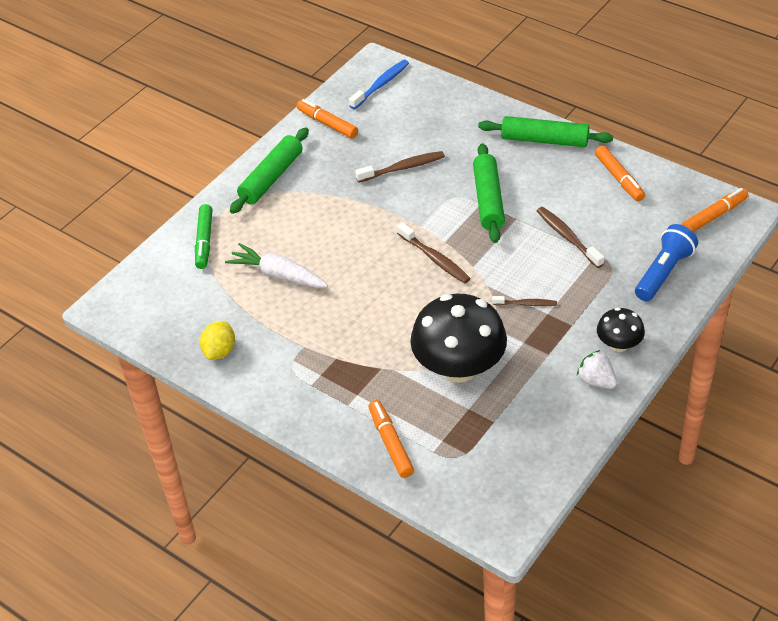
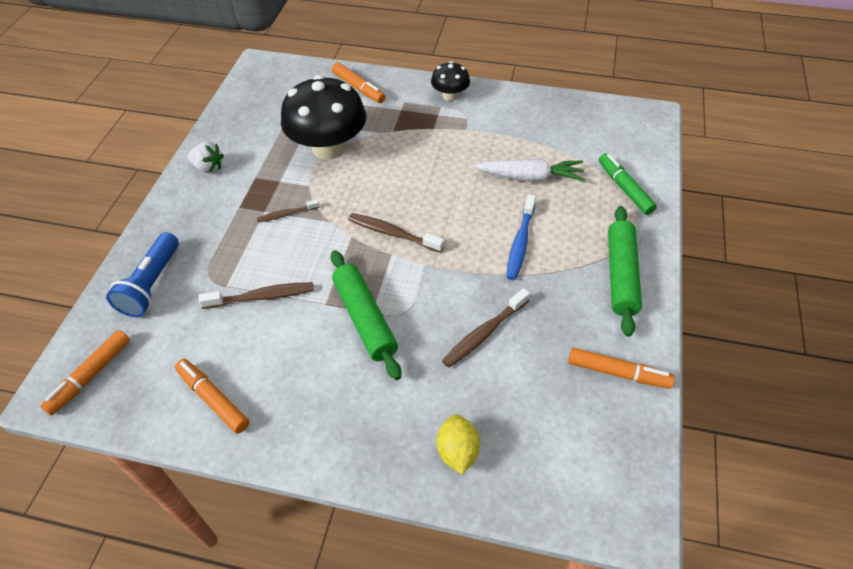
camera: 155 degrees right, 5 degrees up
yellow lemon [200,322,235,360] -> yellow lemon moved to [436,414,480,475]
blue toothbrush [349,60,409,109] -> blue toothbrush moved to [506,194,536,280]
green rolling pin [478,116,613,147] -> none
brown toothbrush [537,207,605,268] -> brown toothbrush turned 45 degrees counterclockwise [198,282,314,309]
black mushroom [597,307,645,352] -> black mushroom moved to [431,61,470,101]

